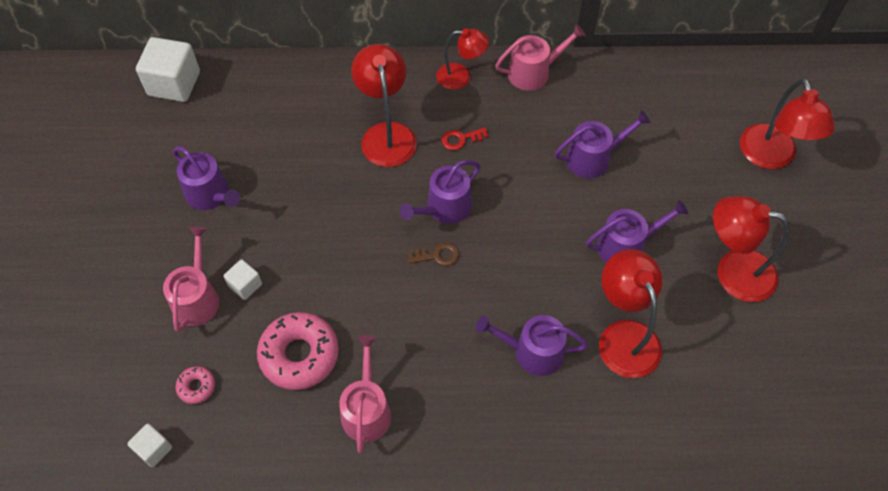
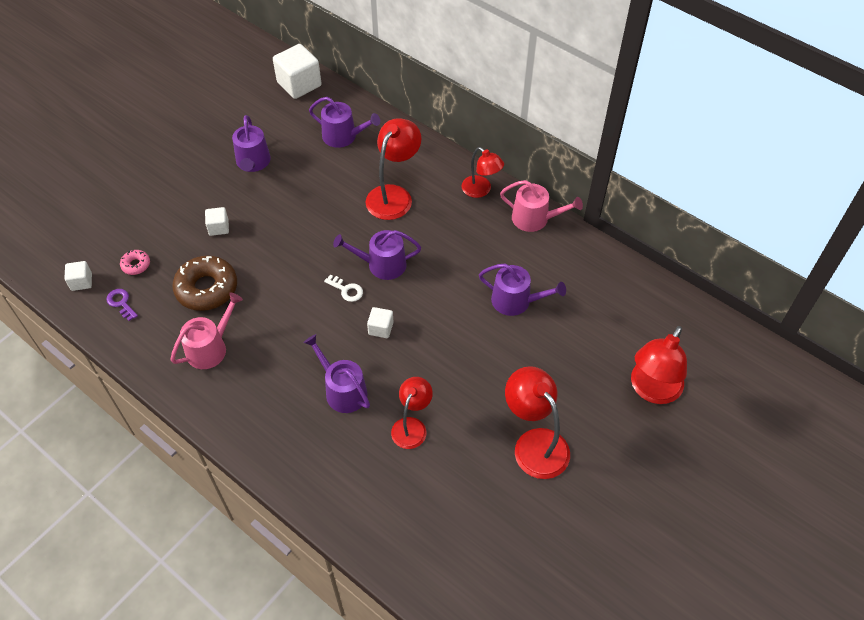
camera: 40 degrees right, 5 degrees down
pink watering can [163,226,220,332] -> none
pink donut [257,312,339,390] -> brown donut [172,256,237,311]
brown key [408,243,459,266] -> white key [324,275,363,302]
red key [441,127,488,150] -> none
purple watering can [586,200,689,263] -> purple watering can moved to [309,97,380,148]
red lamp [599,249,663,378] -> red lamp [391,377,433,449], size x0.65
none -> purple key [107,289,138,321]
none -> white cube [367,307,394,338]

